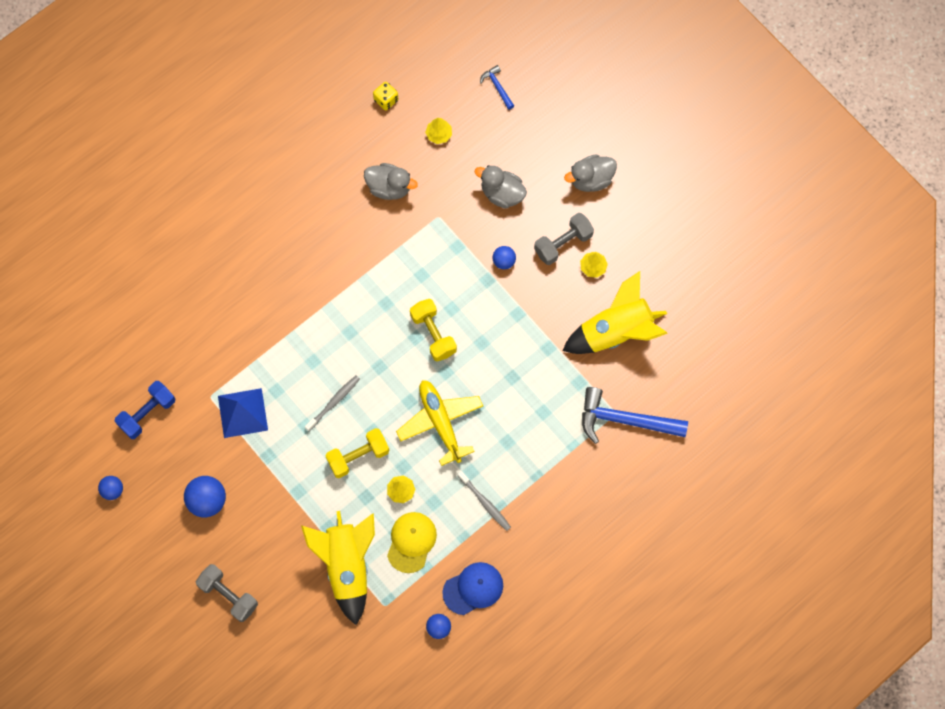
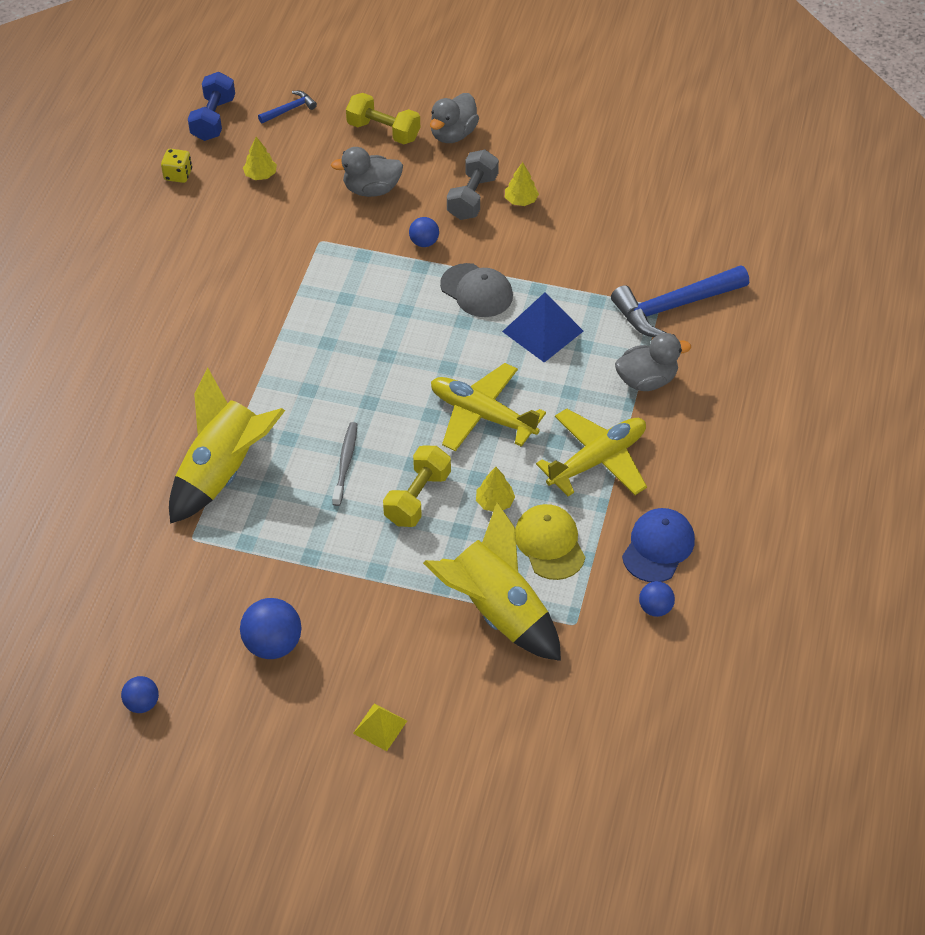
camera: 35 degrees left, 20 degrees down
blue dumbbell [115,381,175,439] -> blue dumbbell moved to [188,72,235,141]
grey dumbbell [195,564,258,622] -> yellow pyramid [353,703,407,751]
blue pyramid [218,388,268,438] -> blue pyramid moved to [502,292,583,363]
grey duck [364,163,418,200] -> grey duck moved to [615,333,691,391]
yellow dumbbell [410,299,457,361] -> yellow dumbbell moved to [346,93,420,144]
grey toothbrush [458,471,511,531] -> yellow plane [536,408,647,496]
blue hammer [480,65,514,110] -> blue hammer turned 120 degrees clockwise [258,91,317,123]
yellow rocket [562,271,668,354] -> yellow rocket moved to [169,368,285,524]
none -> grey cap [440,263,513,317]

